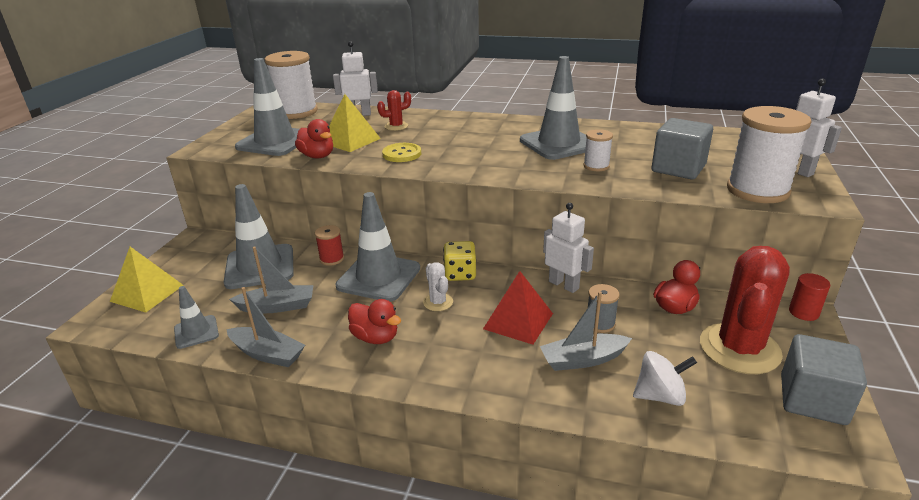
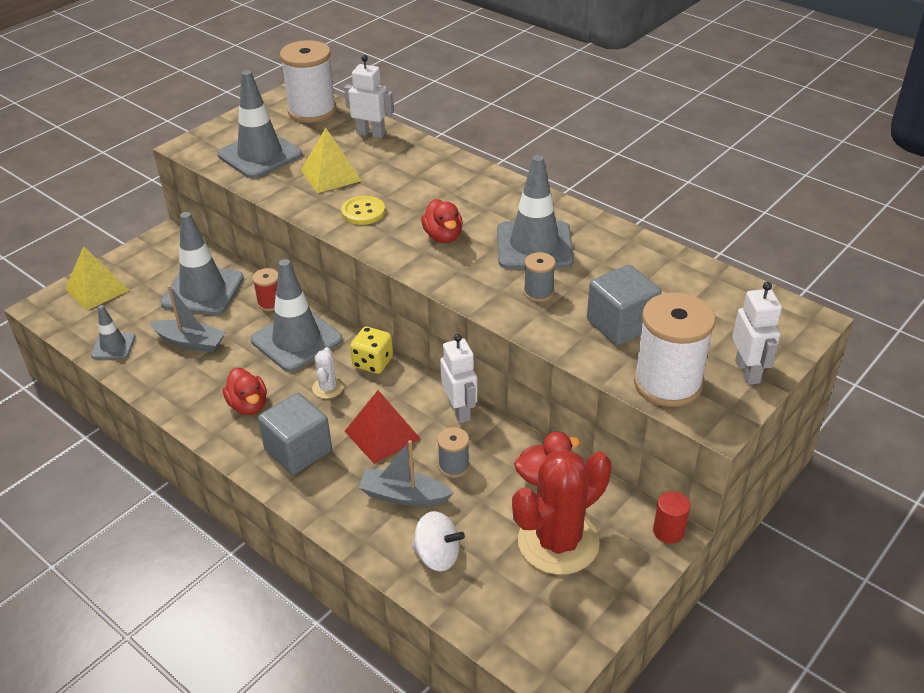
camera: 25 degrees right, 10 degrees up
grey boat [226,287,305,367] -> none
red duck [295,119,333,158] -> red duck moved to [421,199,463,243]
red cactus [377,90,411,131] -> none
white spool [584,129,613,171] -> grey spool [524,252,555,302]
grey cube [781,334,867,425] -> grey cube moved to [258,393,332,475]

